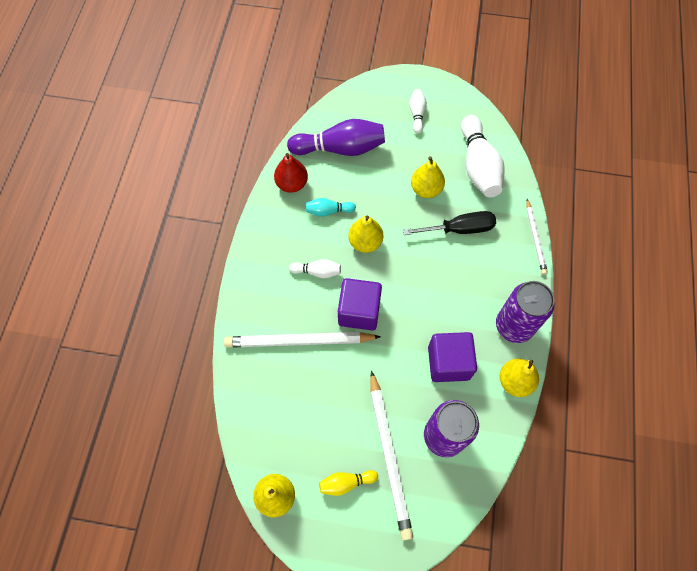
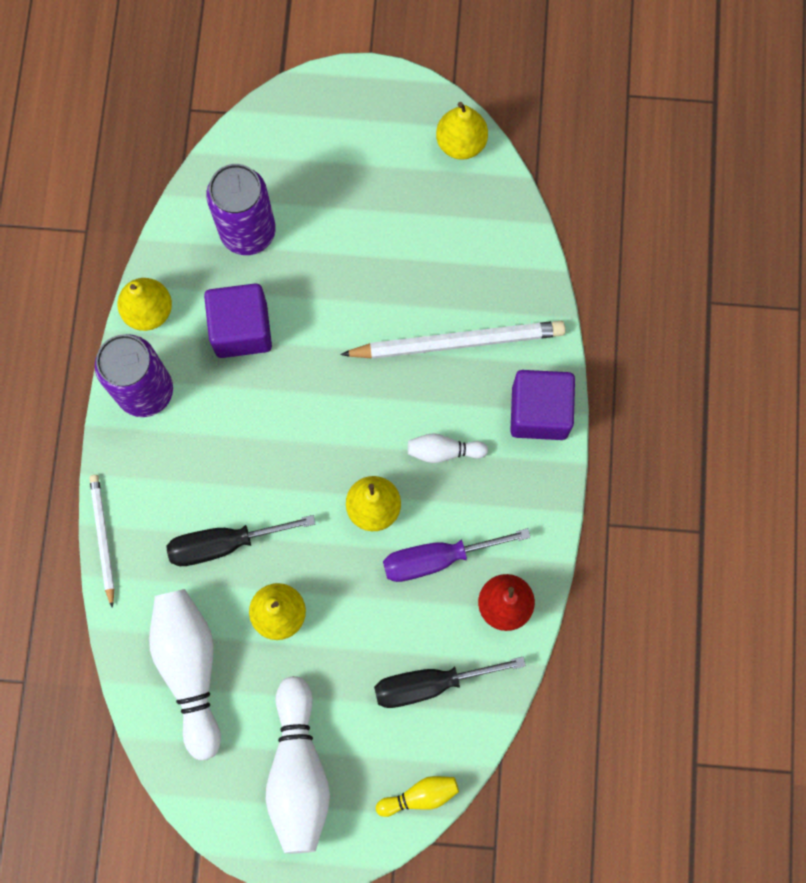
camera: 175 degrees right, 10 degrees up
purple bowling pin [287,119,385,156] -> black screwdriver [374,657,526,708]
turquoise bowling pin [306,198,356,217] -> purple screwdriver [383,528,531,582]
yellow bowling pin [319,470,378,496] -> yellow bowling pin moved to [376,776,459,817]
purple cube [338,278,382,330] -> purple cube moved to [510,370,575,440]
white pencil [370,370,413,541] -> none
white bowling pin [409,89,427,134] -> white bowling pin [265,676,330,854], size x2.02

